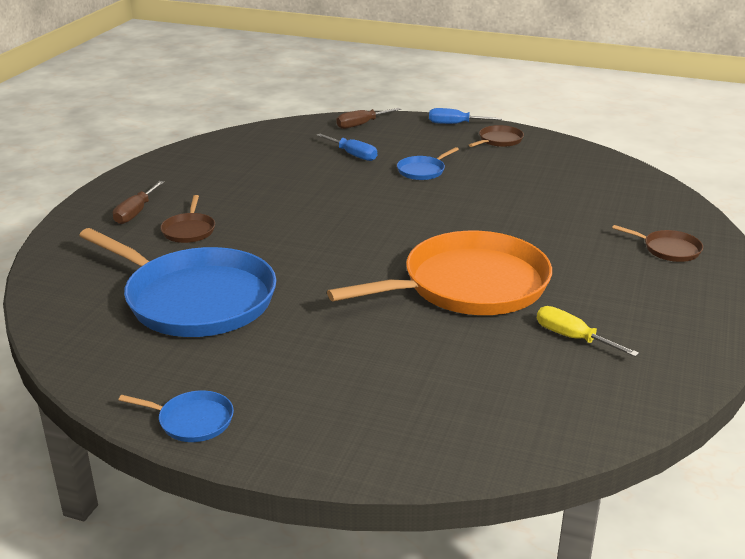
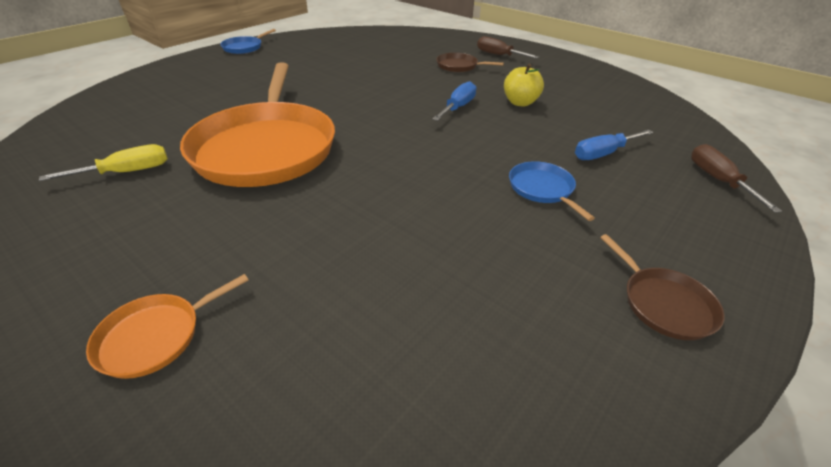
camera: 110 degrees right, 10 degrees up
blue pan [79,228,276,337] -> none
blue screwdriver [429,108,502,124] -> blue screwdriver moved to [432,81,476,121]
brown pan [612,225,703,262] -> orange pan [86,274,249,379]
none -> yellow apple [504,64,544,107]

